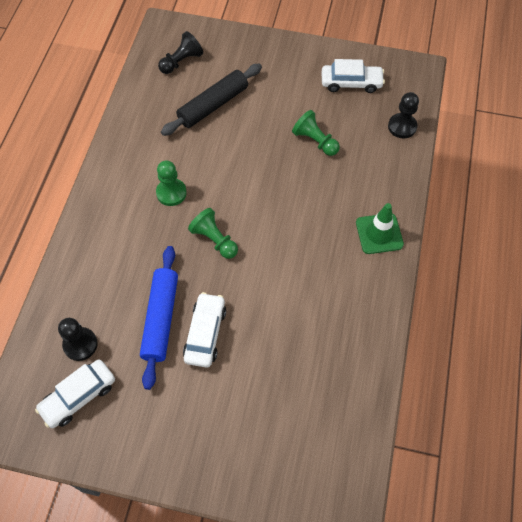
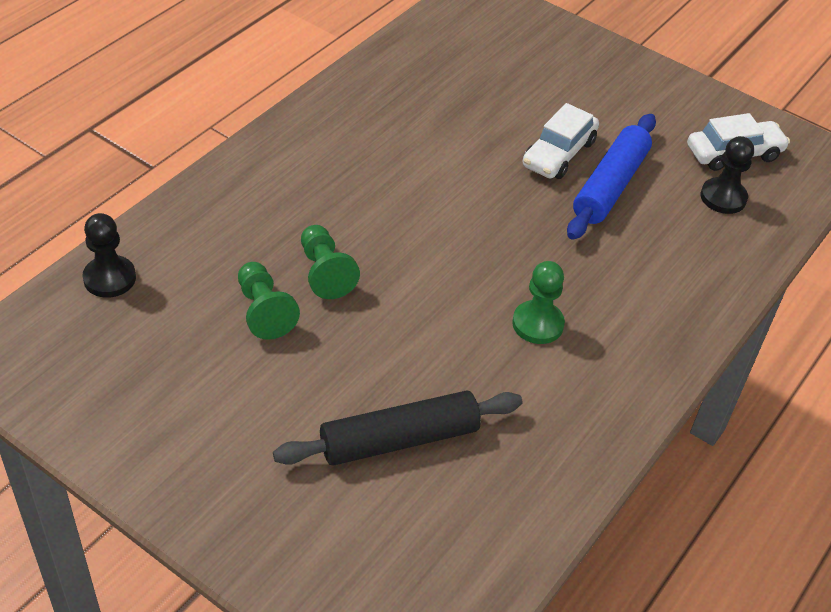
camera: 160 degrees left, 15 degrees down
black pawn [158,31,203,74] -> none
green pawn [188,208,238,259] -> green pawn moved to [301,225,360,299]
white car [322,59,385,93] -> none
green traffic cone [356,203,404,254] -> none

